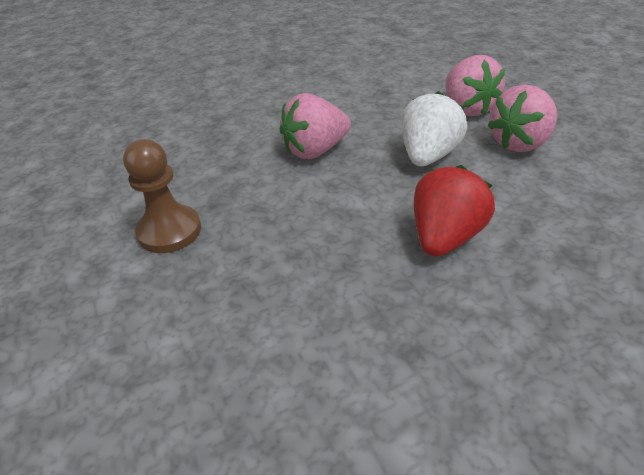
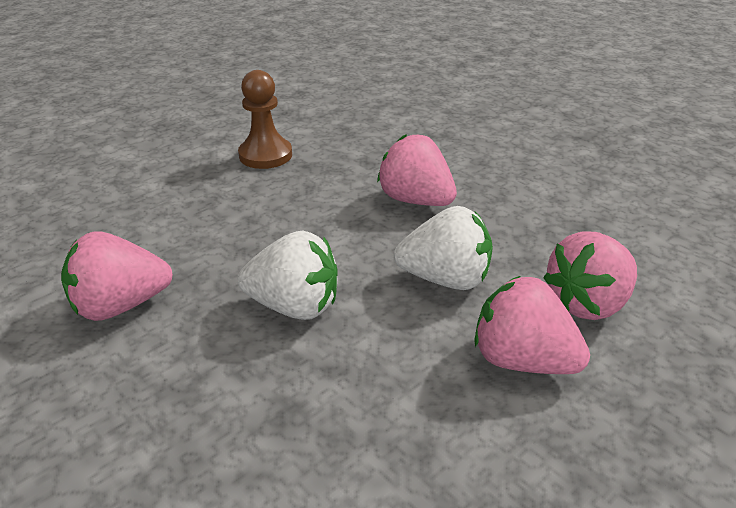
camera: 70 degrees right, 5 degrees down
red strawberry [414,165,495,257] -> white strawberry [238,231,338,320]
none -> pink strawberry [61,231,173,321]

